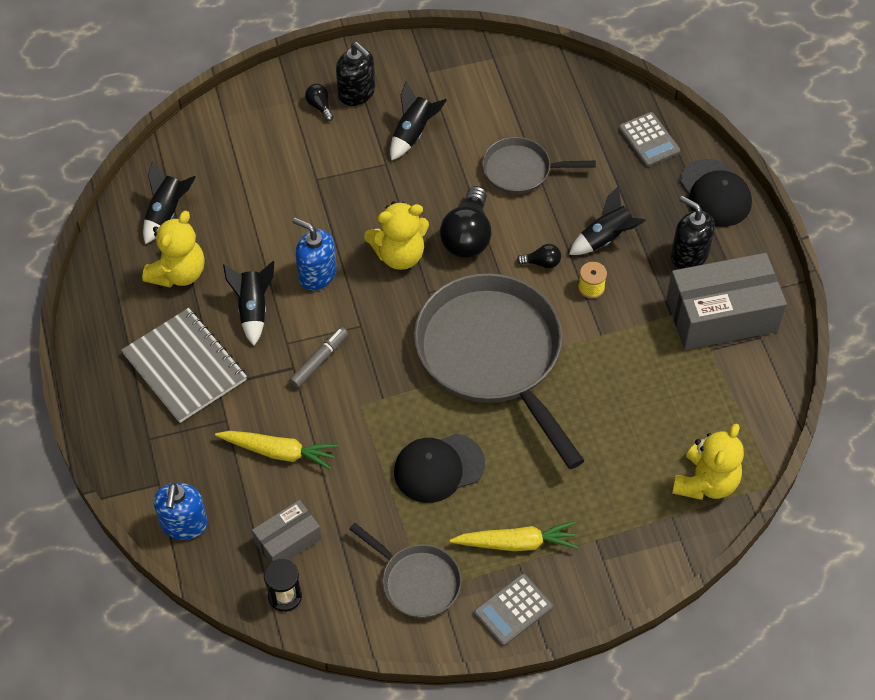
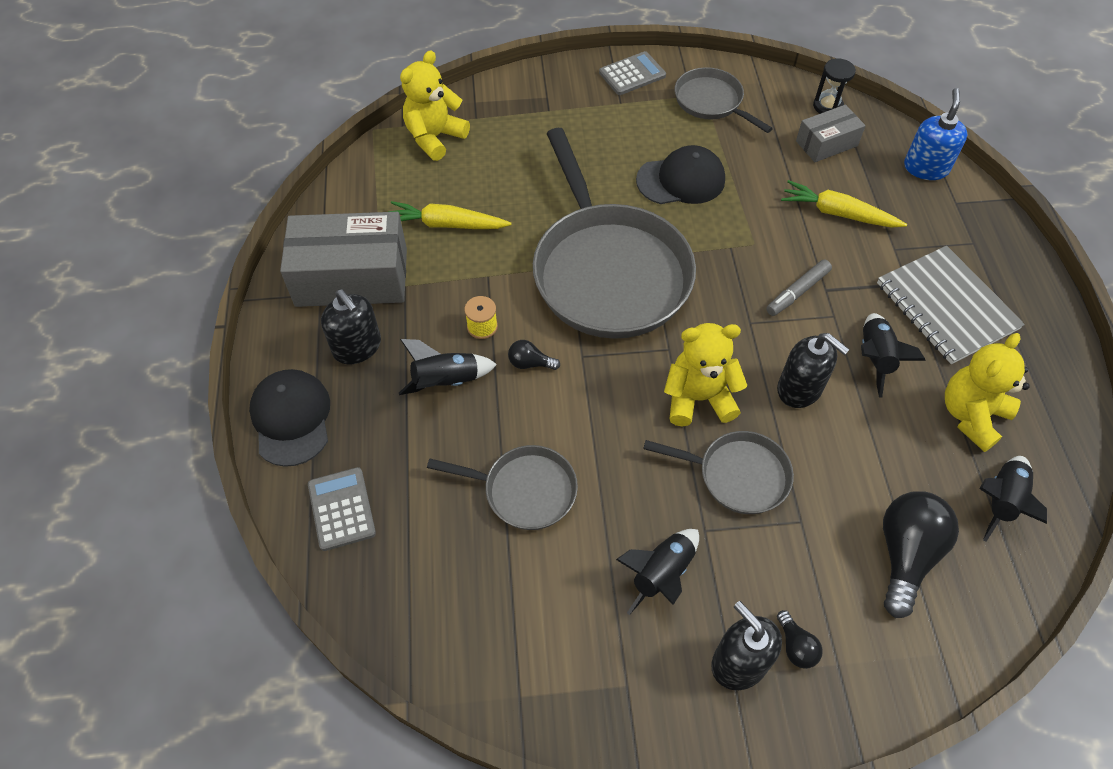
camera: 170 degrees left, 0 degrees up
blue soap dispenser [292,218,337,290] -> black soap dispenser [777,333,850,408]
black light bulb [440,186,492,258] -> black light bulb moved to [883,491,959,618]
yellow carrot [450,521,578,551] -> yellow carrot moved to [388,201,511,229]
none -> grey pan [643,431,794,514]

